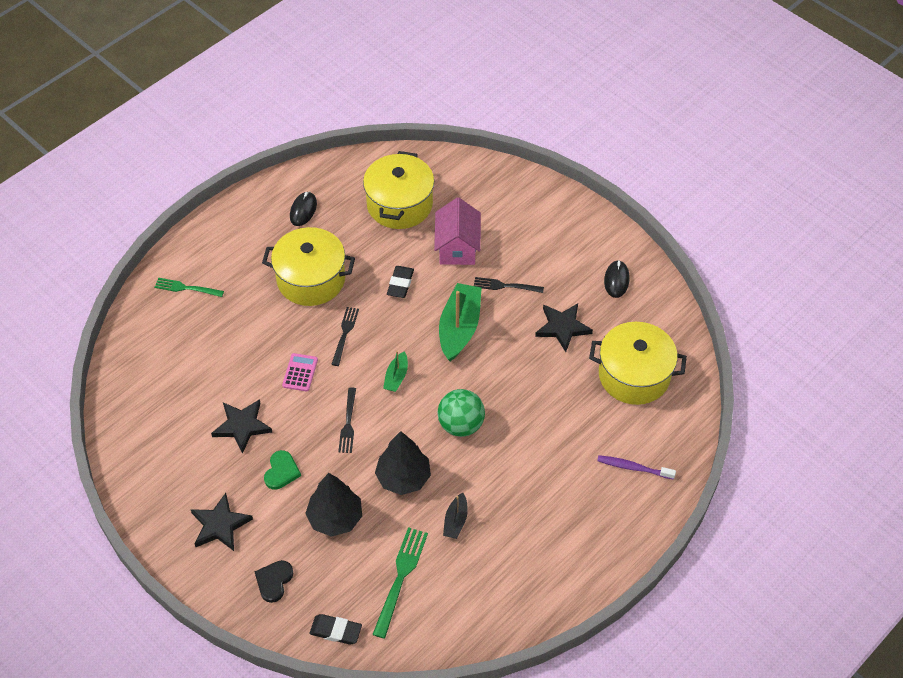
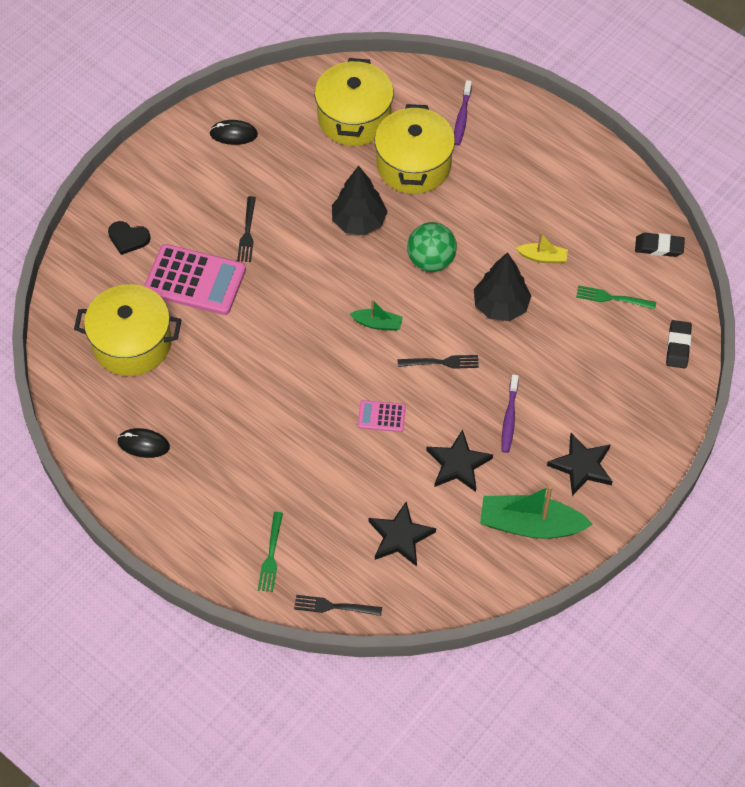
camera: 95 degrees left, 5 degrees up
black heart [254,560,293,603] -> black heart moved to [108,221,151,255]
yellow pot [262,227,355,306] -> yellow pot moved to [375,104,455,194]
green heart [264,450,301,490] -> purple toothbrush [502,374,519,453]
black tree [305,473,362,537] -> black tree moved to [332,166,388,235]
black fork [331,307,359,366] -> black fork moved to [294,595,382,616]
green fork [372,527,428,639] -> green fork [576,285,656,309], size x0.66
black eraser [387,266,414,298] -> black eraser moved to [635,233,685,257]
pink house [434,198,481,265] -> pink calculator [144,244,246,315]
green boat [439,283,482,361] -> green boat moved to [480,485,593,539]
black boat [443,493,468,539] -> yellow boat [516,232,568,264]
black star [535,303,593,352] -> black star moved to [369,502,436,567]

